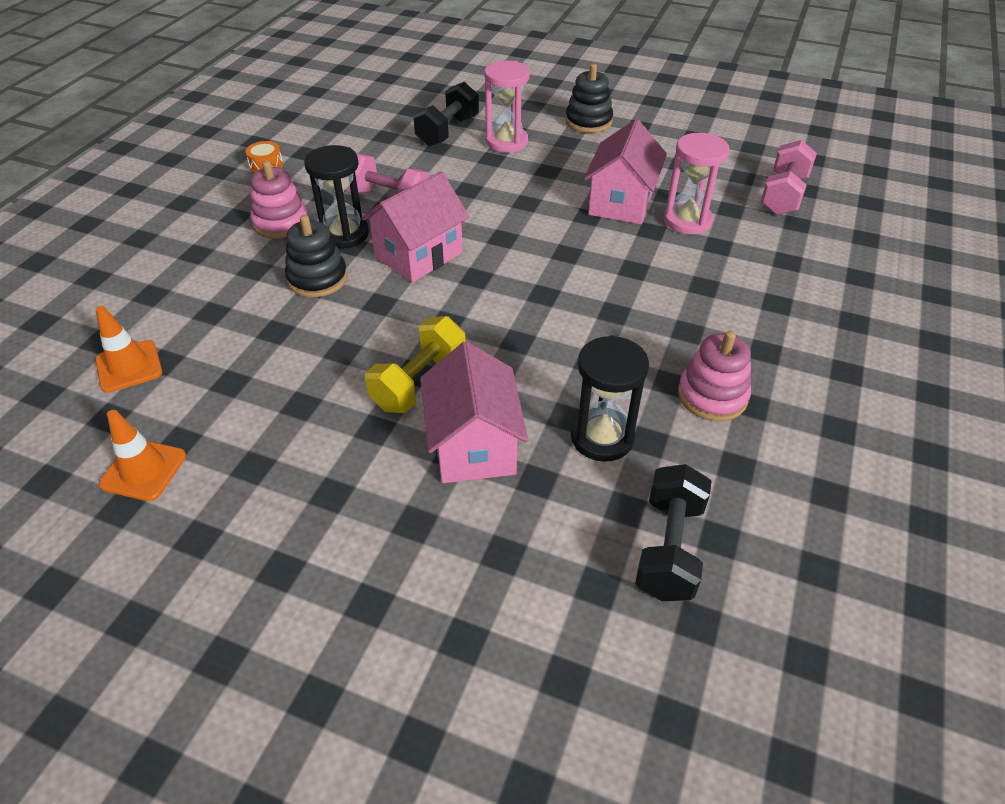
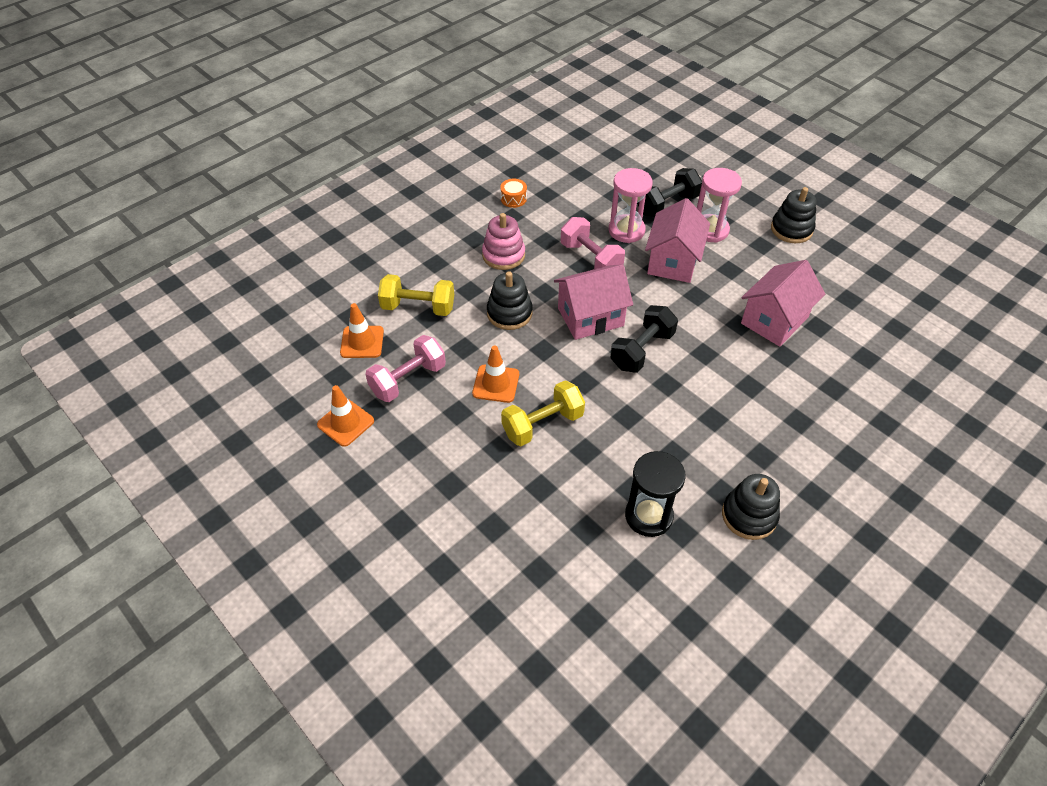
camera: 25 degrees right, 5 degrees up
black hourglass [304,145,369,249] -> none
pink house [420,341,528,483] -> pink house moved to [645,198,710,283]
black dumbbell [635,464,711,601] -> black dumbbell moved to [610,305,678,373]
pink hourglass [664,133,729,234] -> pink hourglass moved to [609,168,653,243]
pink stacking toy [678,331,751,421] -> black stacking toy [722,474,780,540]
pink dumbbell [761,140,817,215] -> pink dumbbell moved to [365,335,446,402]
none -> yellow dumbbell [378,274,454,316]
none -> orange traffic cone [472,345,519,403]

